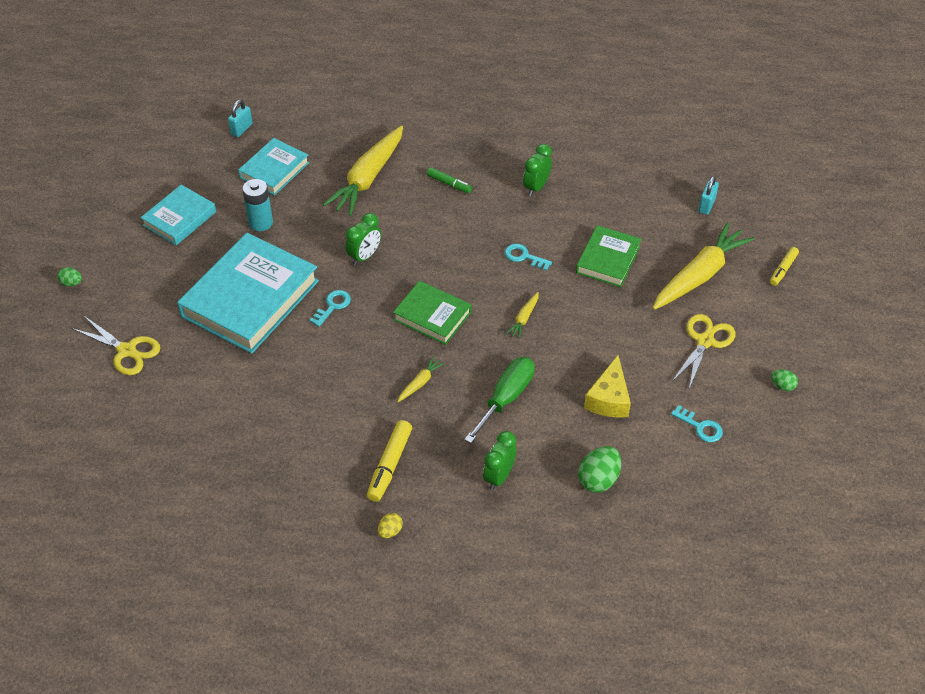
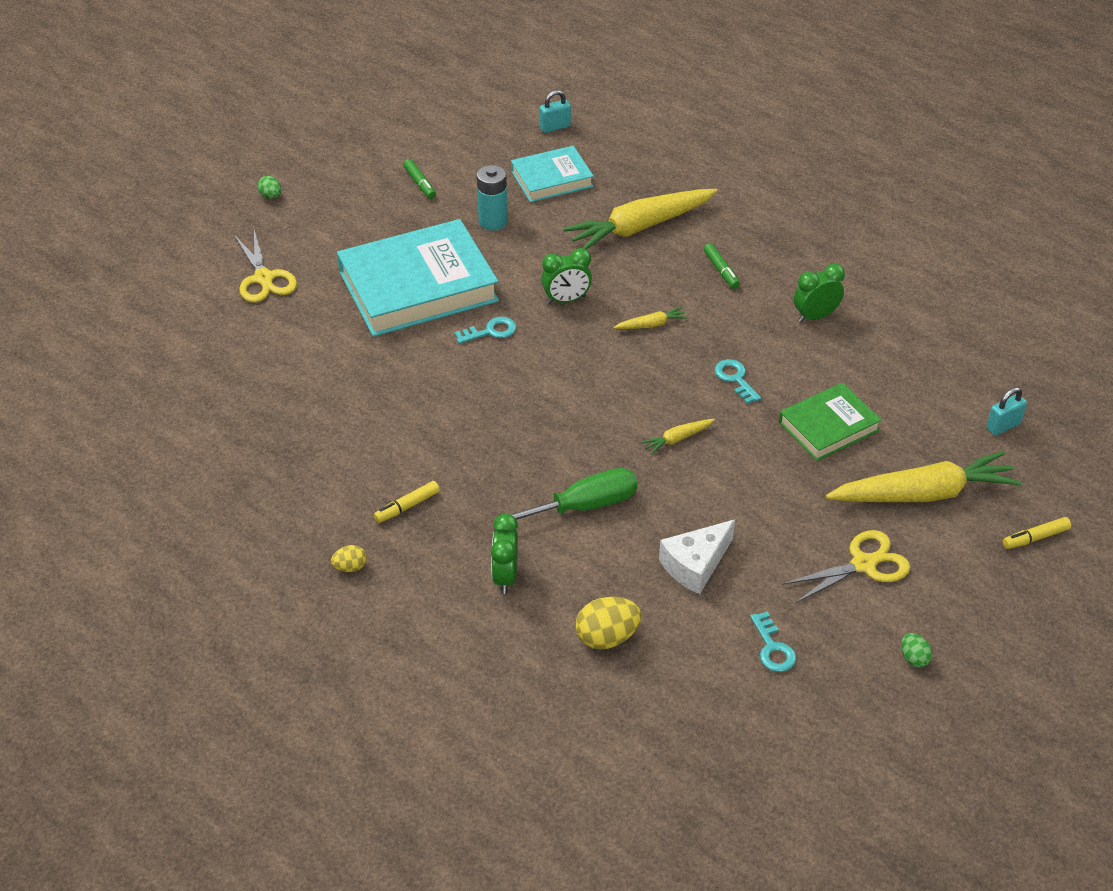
camera: 35 degrees right, 5 degrees down
turquoise book [141,185,216,245] -> green marker [403,159,436,199]
yellow marker [367,420,412,502] -> yellow marker [374,481,440,523], size x0.64
green book [393,281,471,345] -> none
yellow carrot [397,356,445,402] -> yellow carrot moved to [613,307,688,329]
green clock [483,431,517,490] -> green clock turned 60 degrees counterclockwise [491,513,518,594]
green egg [578,446,621,493] -> yellow egg [575,597,642,650]
yellow cheese [584,355,631,418] -> white cheese [659,520,735,594]

